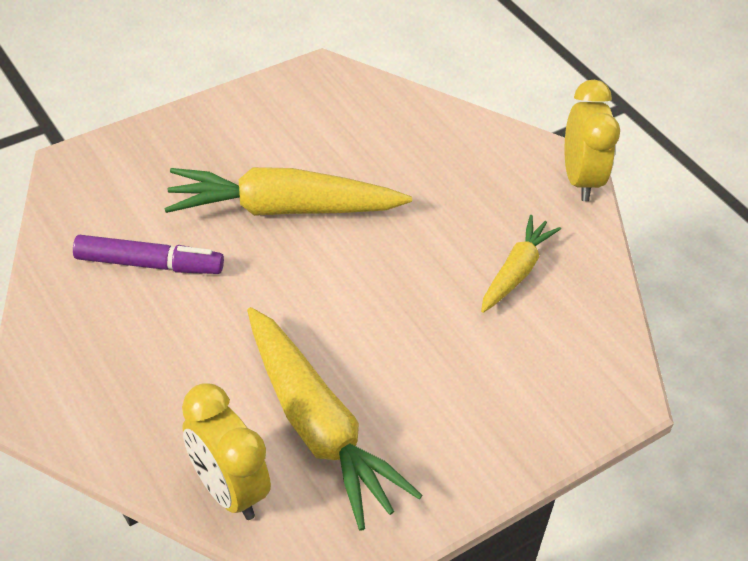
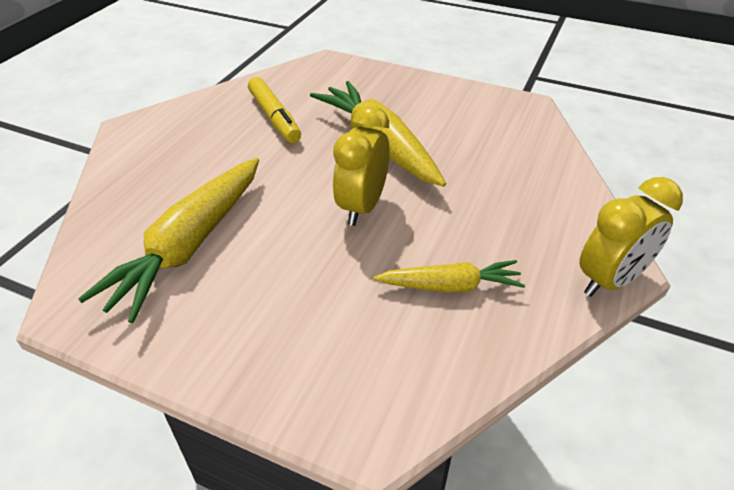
camera: 60 degrees right, 5 degrees down
purple marker [73,235,224,274] -> yellow marker [248,77,301,143]
yellow clock [182,383,271,520] -> yellow clock moved to [333,105,390,226]

